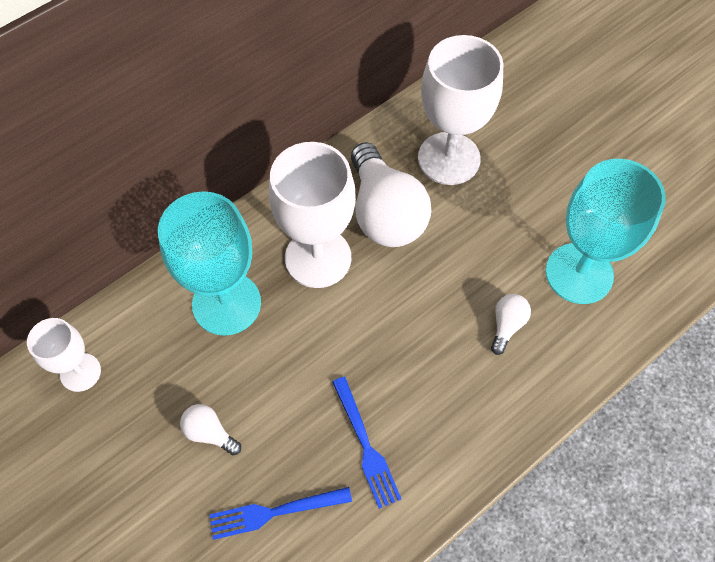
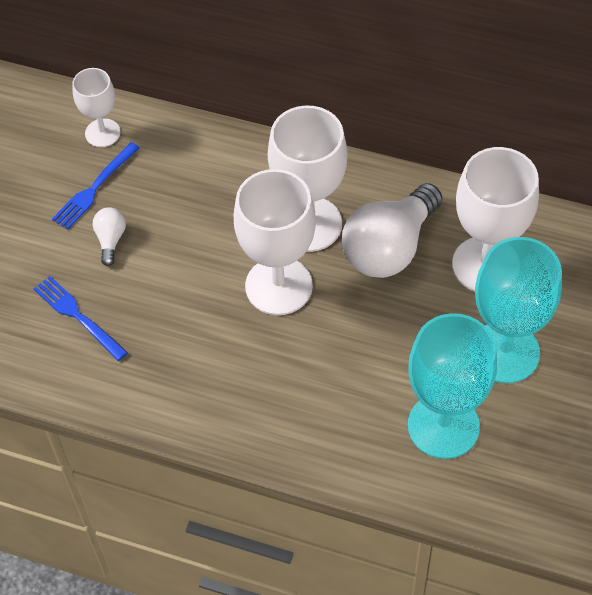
camera: 60 degrees right, 5 degrees down
turquoise goblet [158,191,261,336] -> turquoise goblet moved to [475,237,562,383]
blue fork [332,377,401,509] -> blue fork moved to [52,142,139,230]
white light bulb [491,294,531,355] -> none
none -> white goblet [234,169,316,315]

